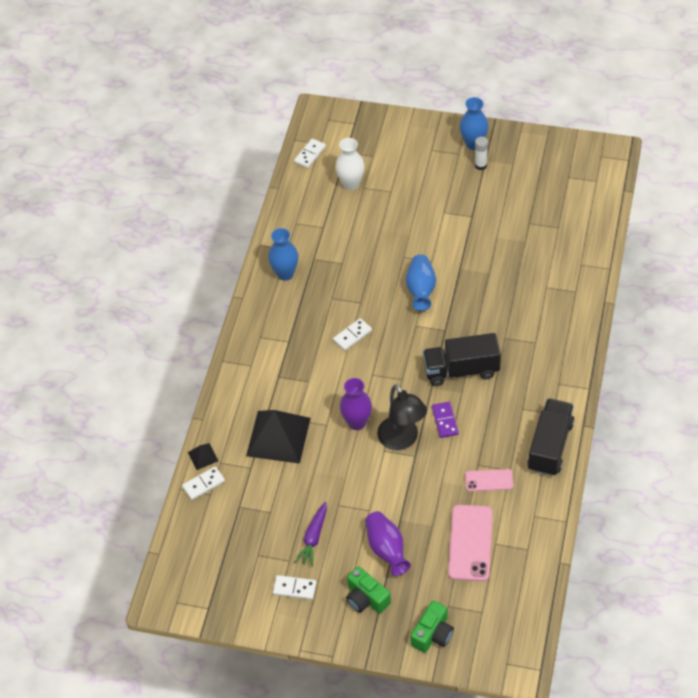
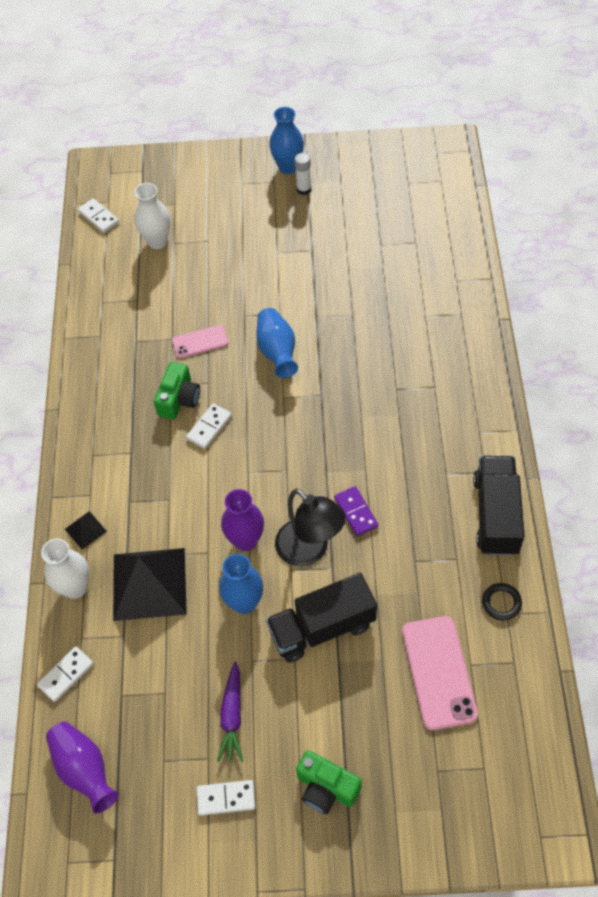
camera: 15 degrees left, 5 degrees up
black pyramid [188,443,218,470] -> black pyramid moved to [65,511,107,549]
blue vase [268,228,298,281] -> blue vase moved to [219,554,263,614]
white domino [294,139,326,168] -> white domino turned 60 degrees counterclockwise [78,198,119,233]
purple vase [365,511,411,576] -> purple vase moved to [46,721,119,813]
green camera [410,601,454,653] -> green camera moved to [154,362,200,419]
black truck [423,333,501,386] -> black truck moved to [266,573,377,663]
pink phone [465,469,514,492] -> pink phone moved to [172,325,229,358]
none -> white vase [41,538,89,599]
none -> black ring [482,583,522,620]

